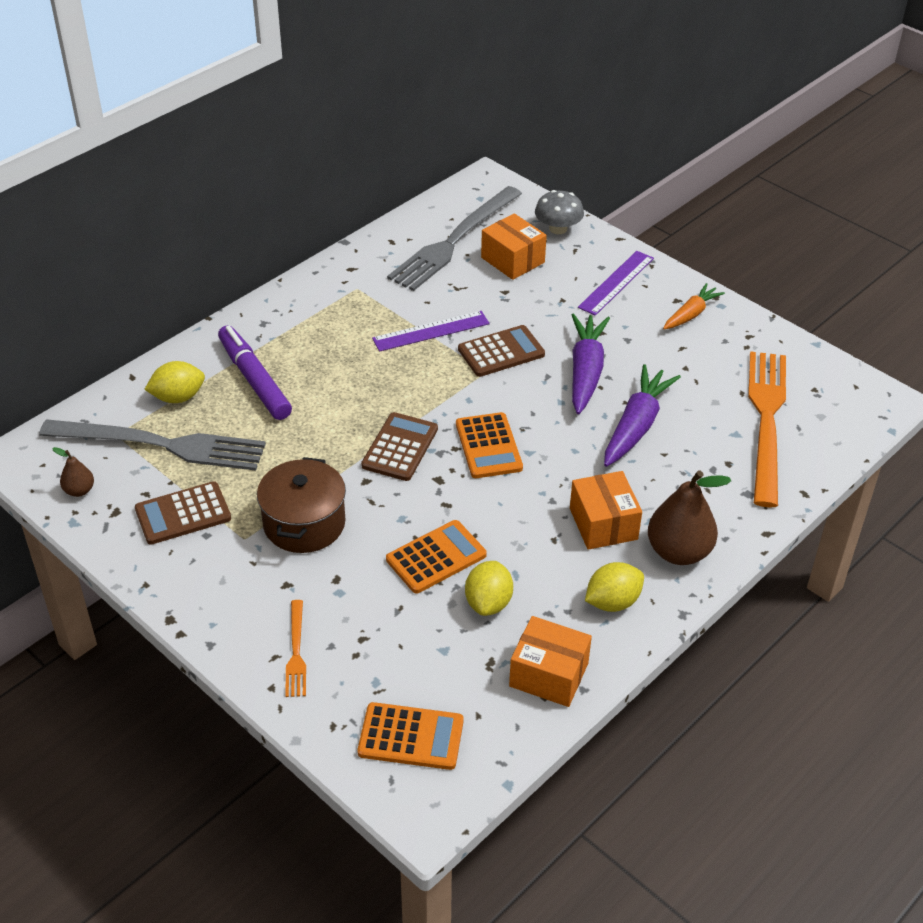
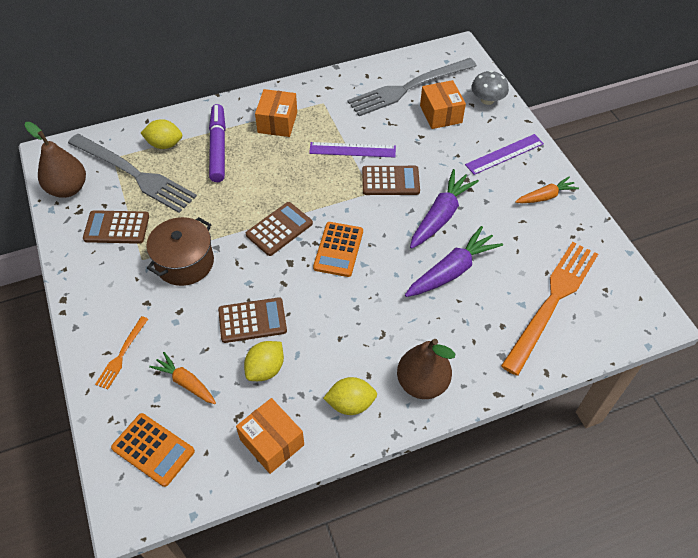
camera: 25 degrees right, 10 degrees up
brown pear [52,447,94,497] -> brown pear [24,122,86,198], size x2.01
orange calculator [386,520,487,593] -> brown calculator [218,297,287,343]
orange box [570,471,642,550] -> orange box moved to [255,89,297,137]
none -> orange carrot [149,352,216,404]

